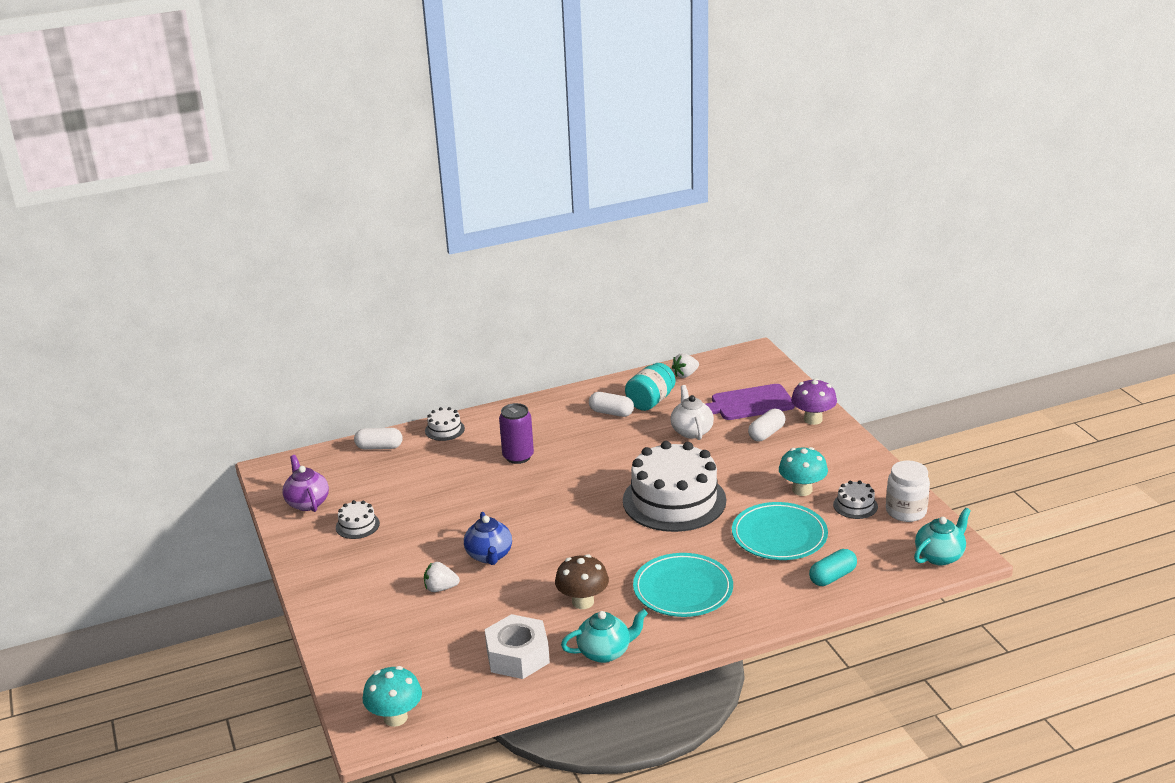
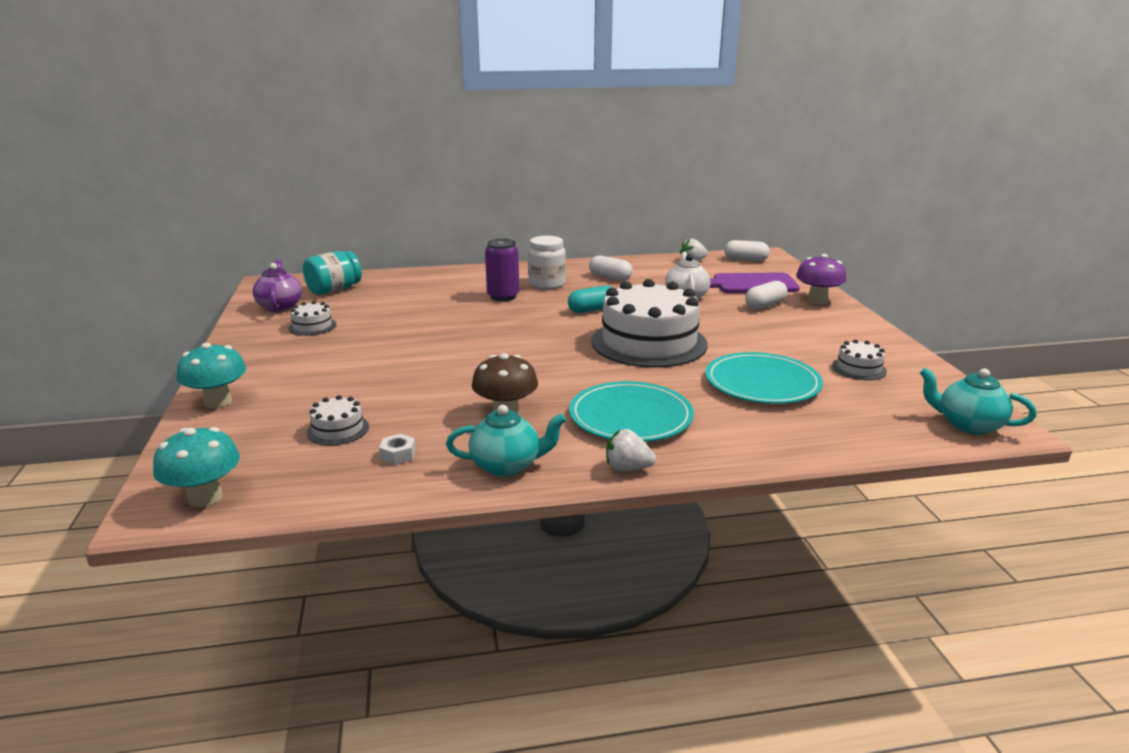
camera: 10 degrees right, 5 degrees down
white capsule [354,428,403,450] -> white capsule moved to [724,240,770,261]
white strawberry [424,562,460,592] -> white strawberry moved to [606,429,656,471]
white cake [425,407,465,441] -> white cake moved to [307,395,369,445]
blue teapot [464,512,512,565] -> none
white nut [485,614,550,679] -> white nut [379,434,416,465], size x0.42
turquoise jar [625,363,675,411] -> turquoise jar moved to [303,251,362,295]
turquoise mushroom [779,447,828,496] -> turquoise mushroom moved to [177,343,246,408]
turquoise capsule [809,549,857,586] -> turquoise capsule moved to [568,286,612,313]
white jar [886,460,930,522] -> white jar moved to [528,236,566,289]
turquoise teapot [914,508,971,566] -> turquoise teapot turned 120 degrees counterclockwise [920,368,1037,435]

